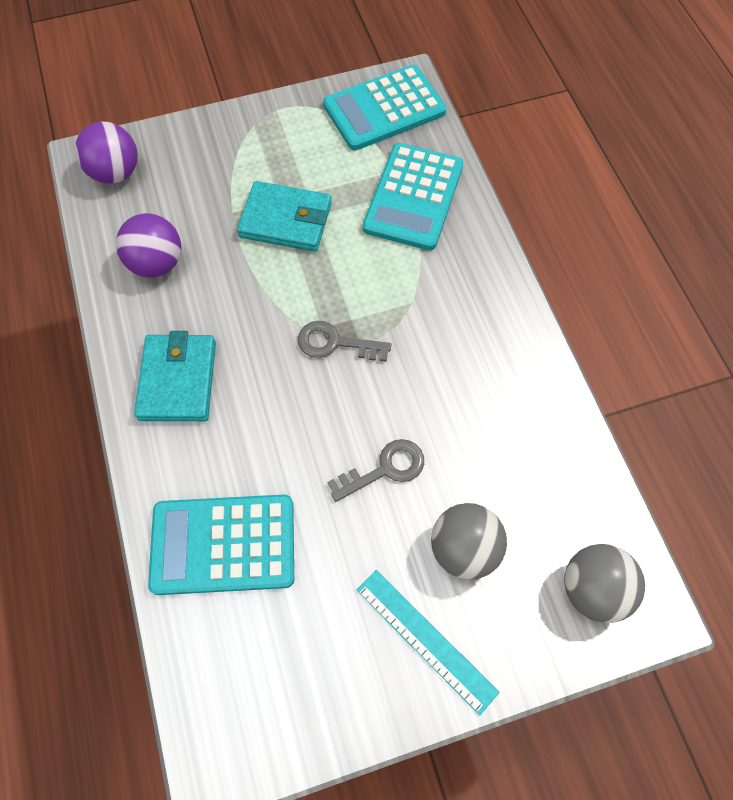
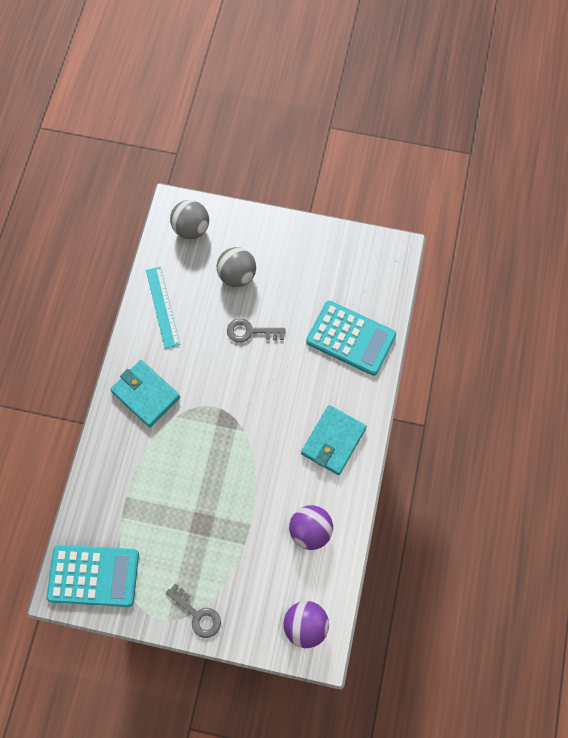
camera: 150 degrees left, 5 degrees up
turquoise wallet [237,181,332,252] -> turquoise wallet moved to [110,360,180,427]
grey key [298,321,391,362] -> grey key moved to [166,583,221,638]
turquoise ruler [357,570,500,715] -> turquoise ruler moved to [146,267,180,349]
turquoise calculator [363,143,464,251] -> none

